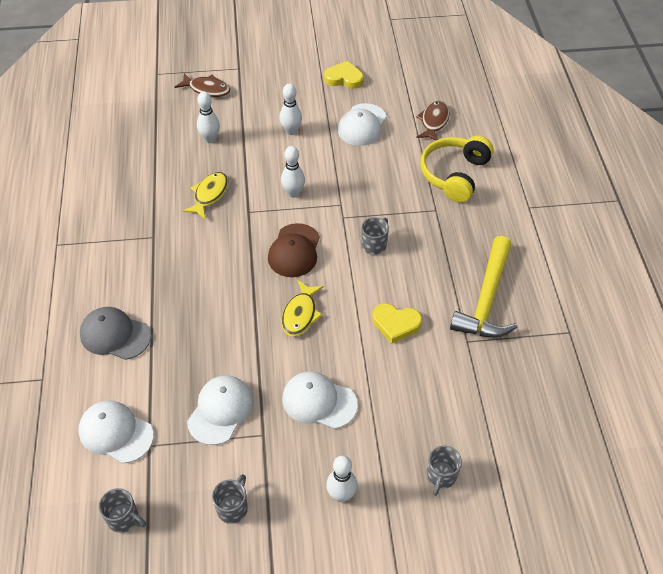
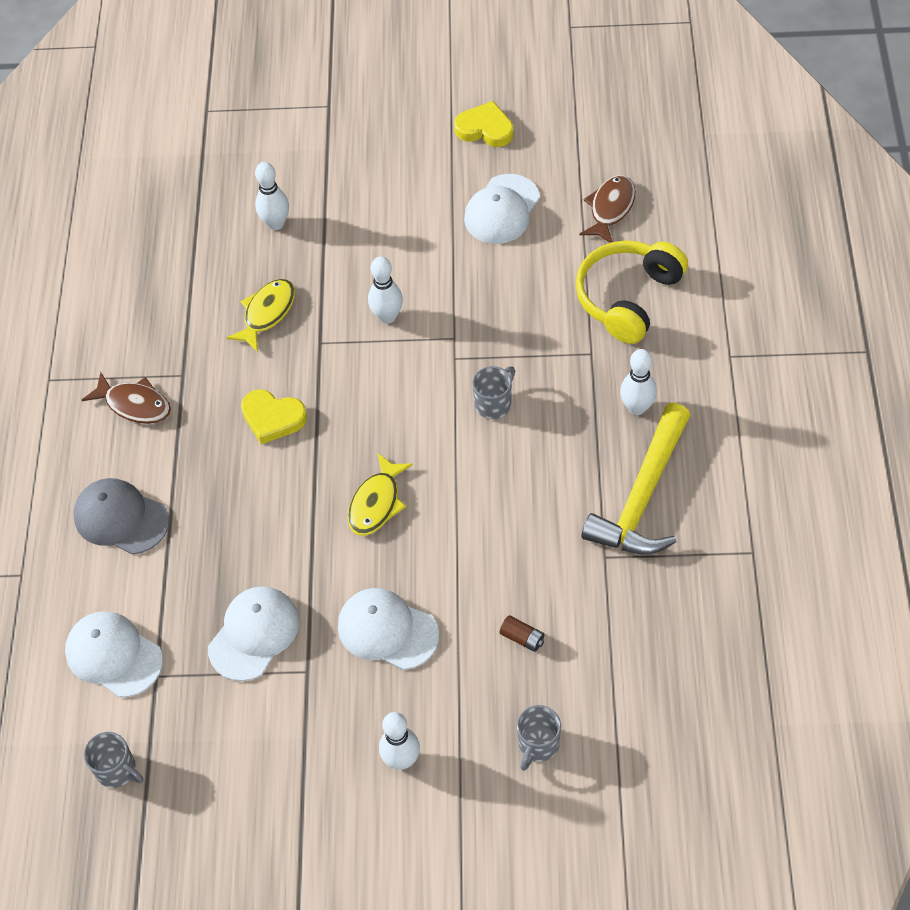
camera: 10 degrees right, 5 degrees up
brown fish [175,73,230,97] -> brown fish moved to [82,372,171,424]
grey mug [212,474,248,524] -> none
brown cap [268,223,320,277] -> none
white bowling pin [279,84,302,135] -> white bowling pin moved to [620,349,657,415]
yellow heart [372,303,422,344] -> yellow heart moved to [241,389,307,445]
none -> brown battery [500,615,544,652]

